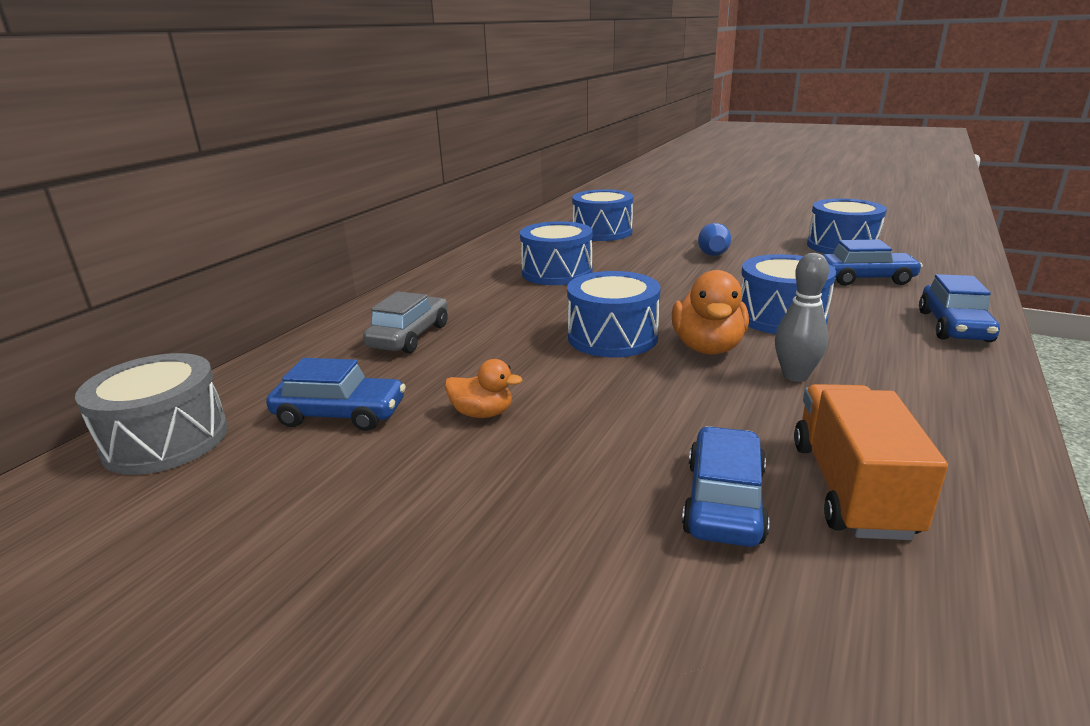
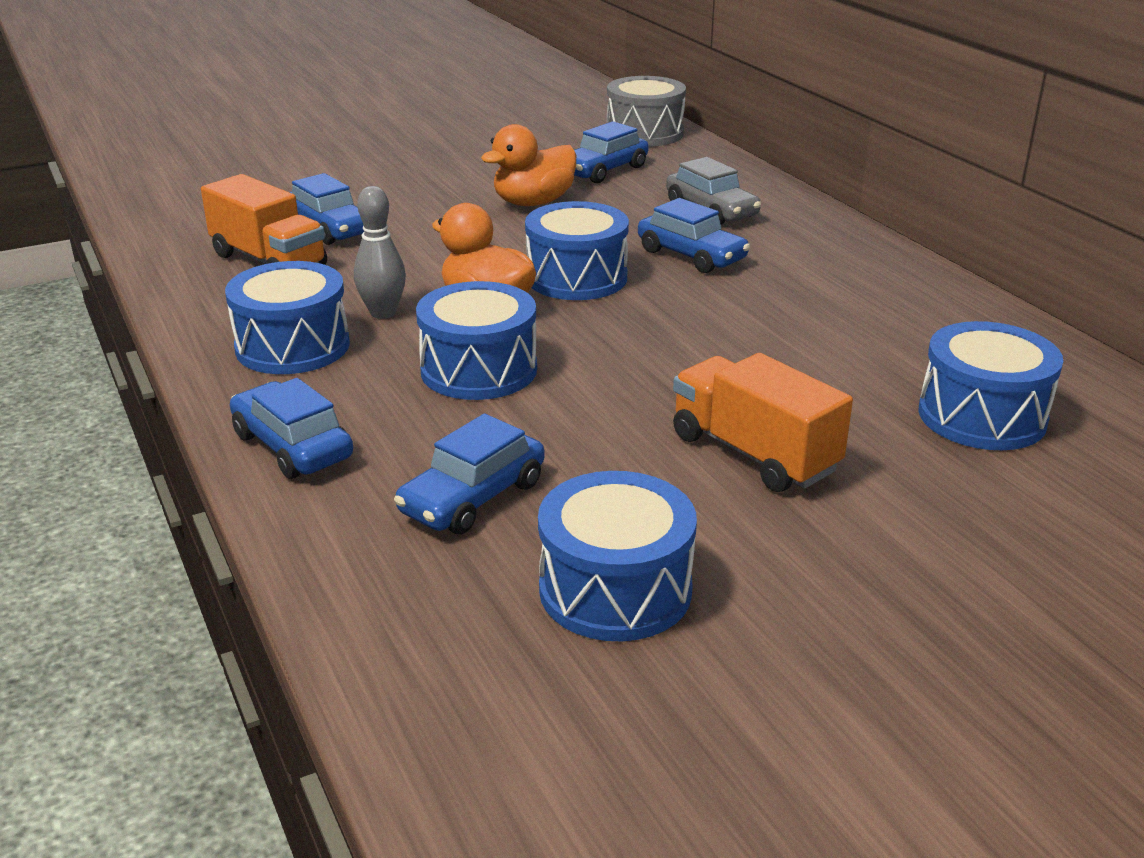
camera: 125 degrees right, 5 degrees up
orange duck [445,359,522,418] -> orange duck [481,124,576,206], size x1.69
blue drum [520,221,592,285] -> blue drum moved to [225,261,350,374]
blue bowling pin [698,223,731,256] -> orange truck [673,353,853,492]
none -> blue car [638,198,750,273]

